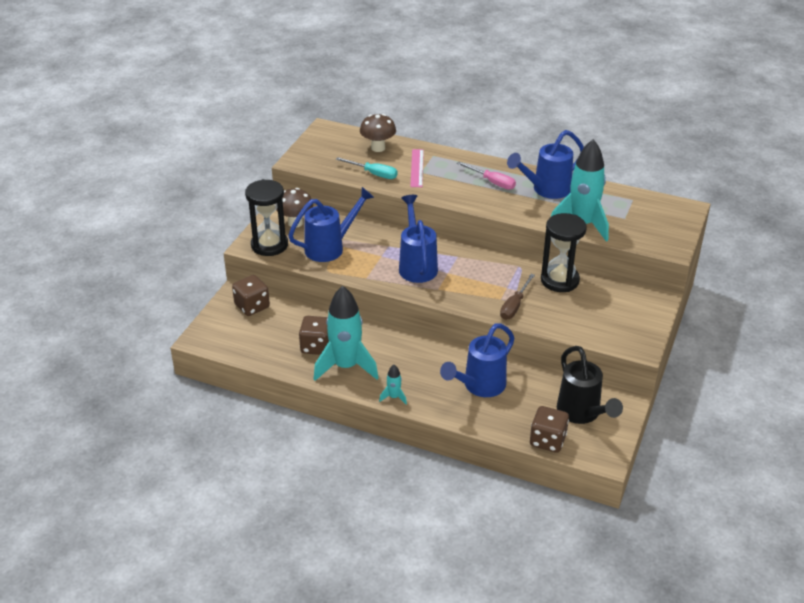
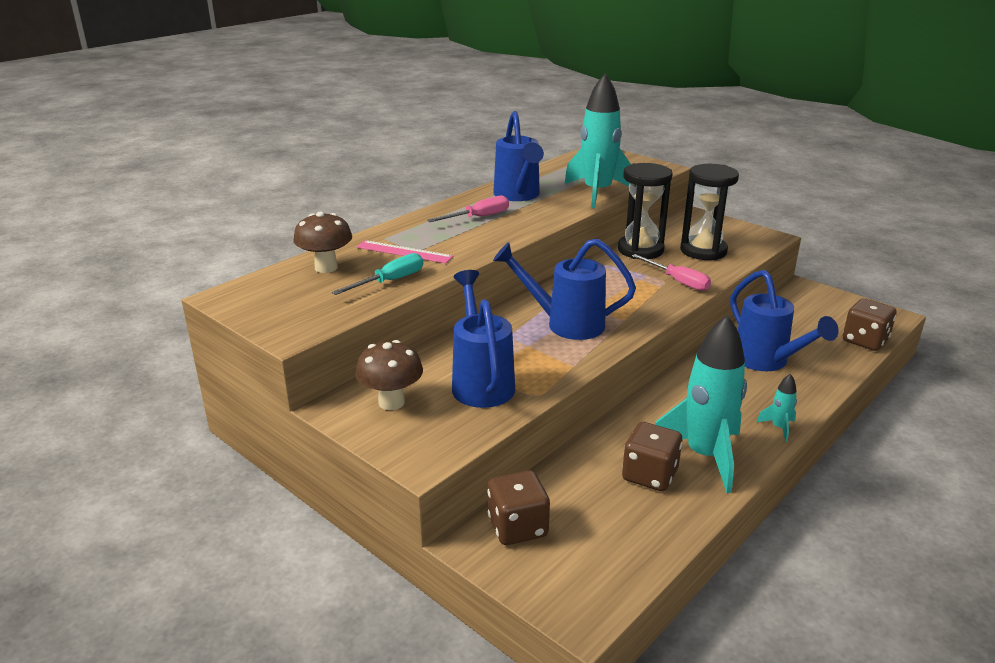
camera: 70 degrees left, 10 degrees down
black hourglass [245,179,288,256] -> black hourglass moved to [680,164,739,260]
brown screwdriver [500,274,535,320] -> pink screwdriver [632,254,711,291]
black watering can [557,346,623,424] -> none

